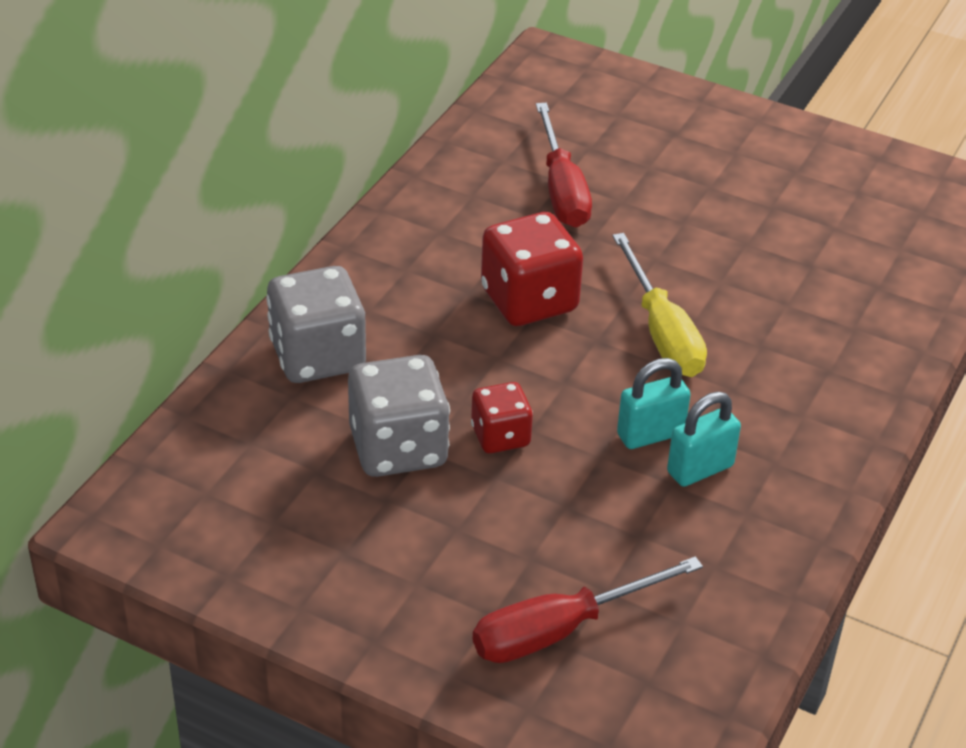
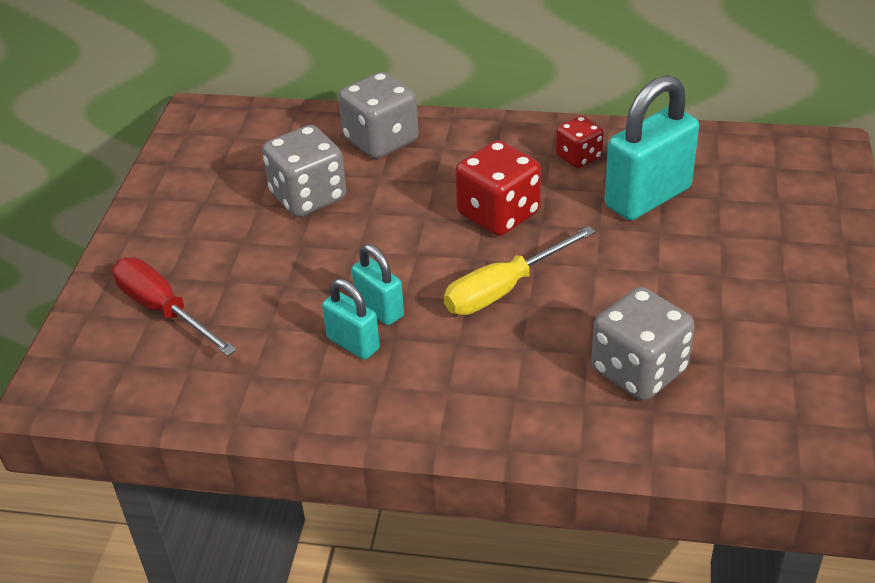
camera: 75 degrees right, 0 degrees up
red dice [471,382,533,453] -> red dice moved to [556,116,604,168]
red screwdriver [536,103,592,227] -> turquoise padlock [605,75,699,220]
none -> grey dice [591,287,694,401]

